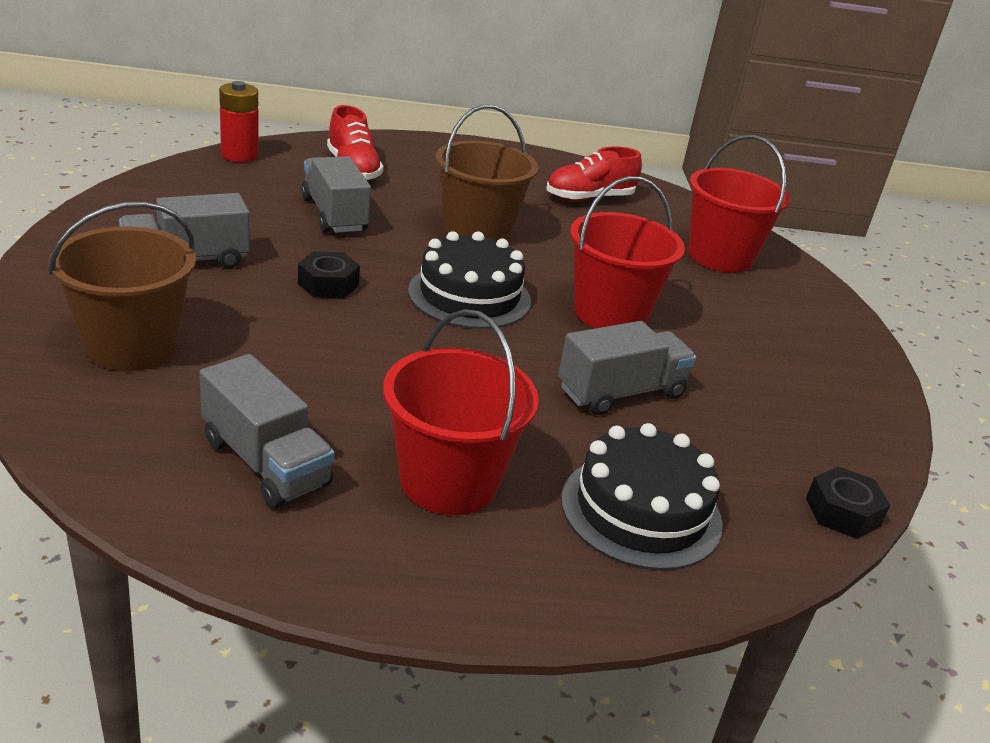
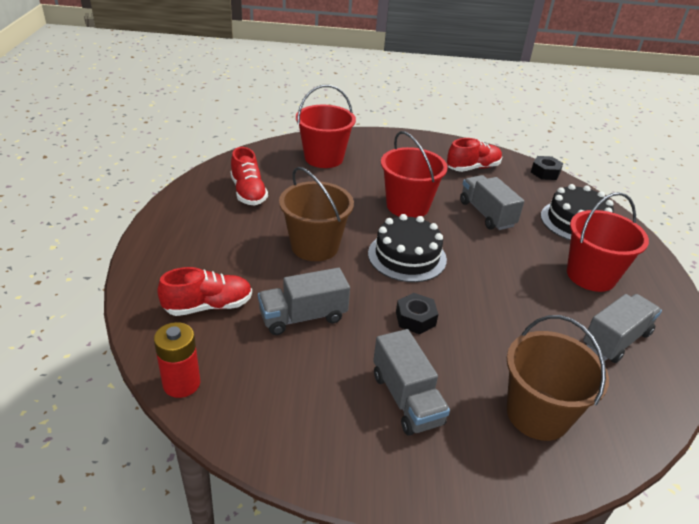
camera: 85 degrees left, 5 degrees up
none -> red shoe [447,138,502,172]

